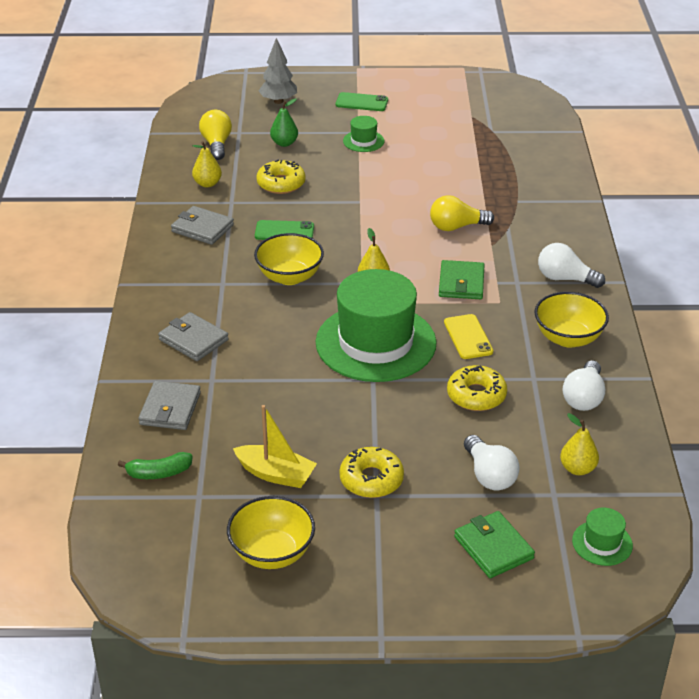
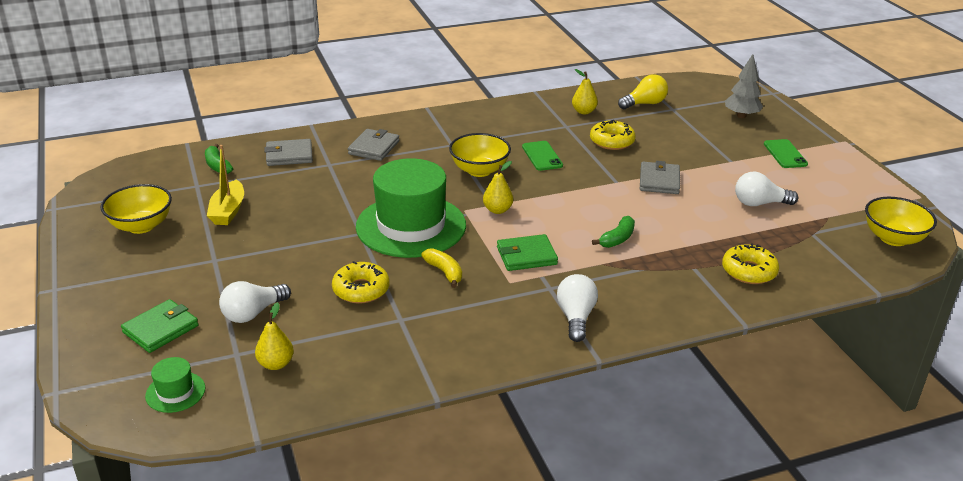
camera: 70 degrees right, 5 degrees down
grey wallet [171,206,234,245] -> grey wallet moved to [640,161,680,194]
green pear [270,98,298,147] -> none
yellow donut [339,447,404,498] -> yellow donut moved to [722,243,779,284]
green hat [343,116,384,152] -> none
yellow light bulb [430,195,494,231] -> green banana [592,216,635,248]
yellow phone [444,314,493,359] -> yellow banana [421,248,462,288]
yellow bowl [534,292,609,348] -> yellow bowl moved to [865,197,937,246]
white light bulb [563,360,605,411] -> white light bulb moved to [735,172,798,206]

